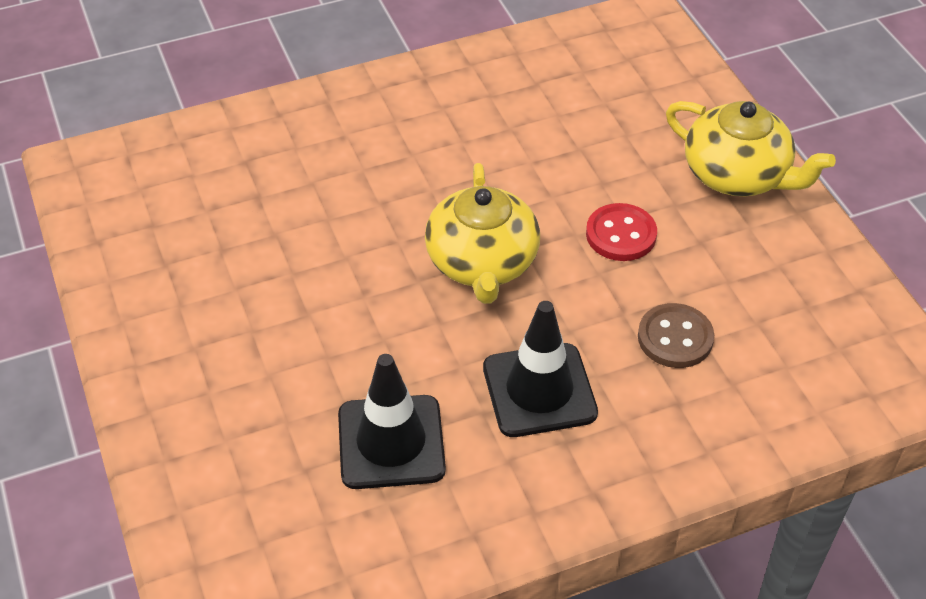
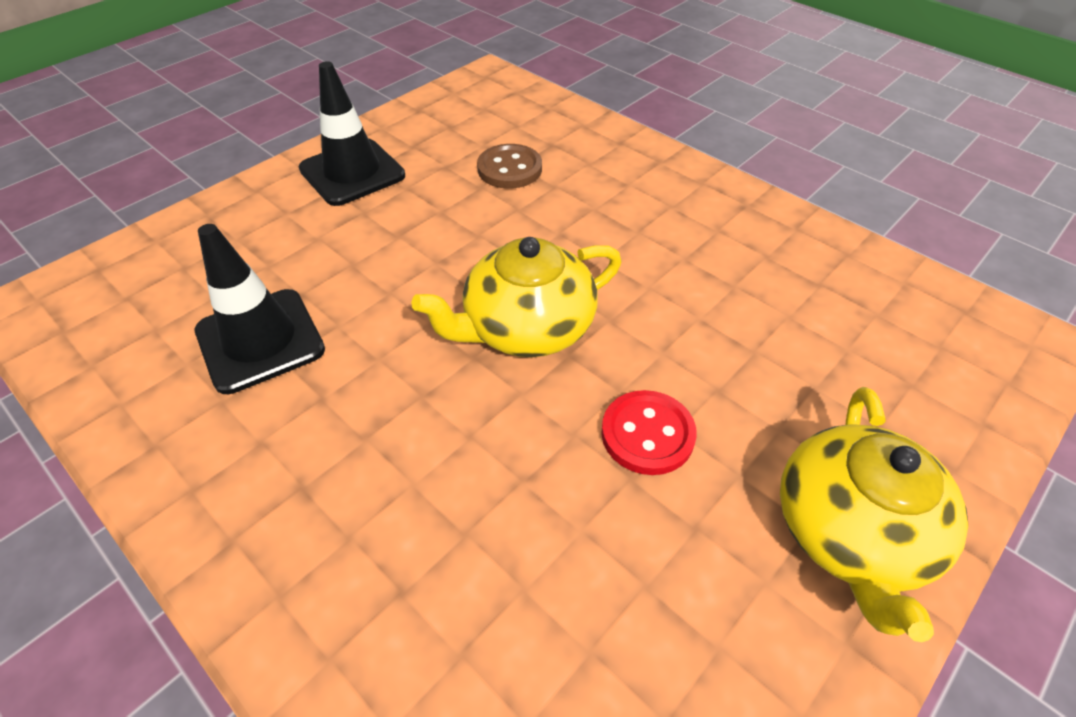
camera: 65 degrees right, 0 degrees up
black traffic cone [483,301,598,437] -> black traffic cone moved to [299,61,405,206]
brown button [638,303,714,368] -> brown button moved to [477,144,542,189]

